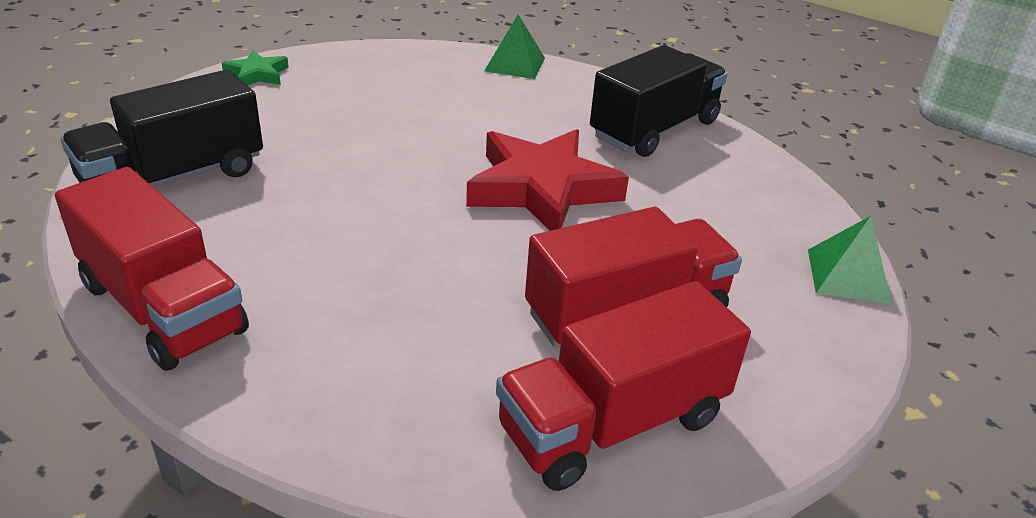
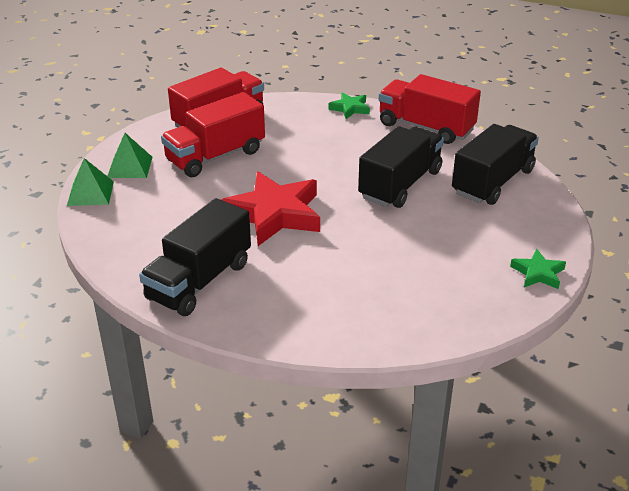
camera: 170 degrees right, 0 degrees up
green pyramid [484,15,545,79] -> green pyramid moved to [108,133,152,178]
none -> green star [329,92,370,119]
none -> black truck [358,126,444,208]

